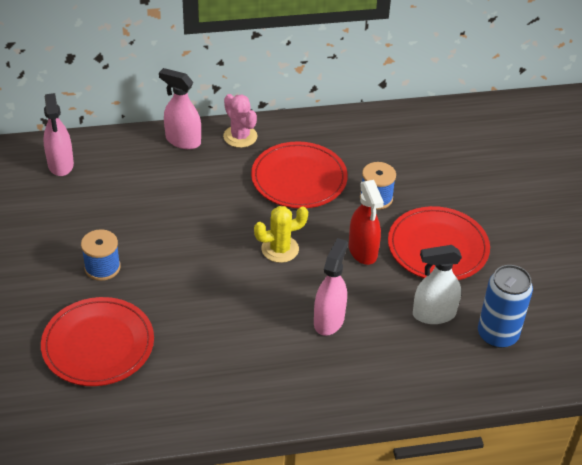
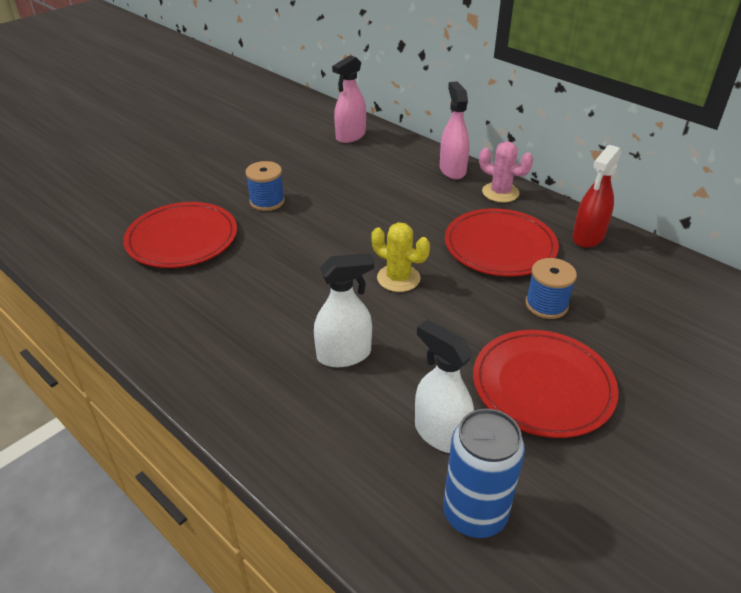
camera: 55 degrees right, 5 degrees down
pink cactus [223,94,257,148] -> pink cactus turned 75 degrees counterclockwise [479,141,533,203]
pink spray bottle [314,238,348,336] -> white spray bottle [314,253,374,367]
red spray bottle [349,180,384,265] -> red spray bottle moved to [572,145,621,248]

